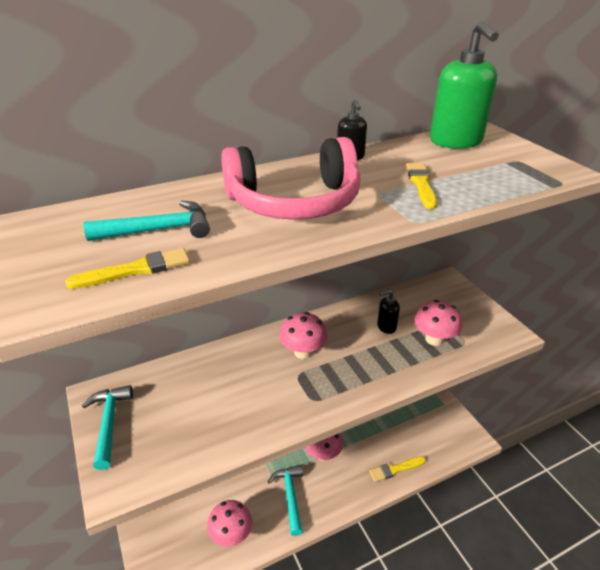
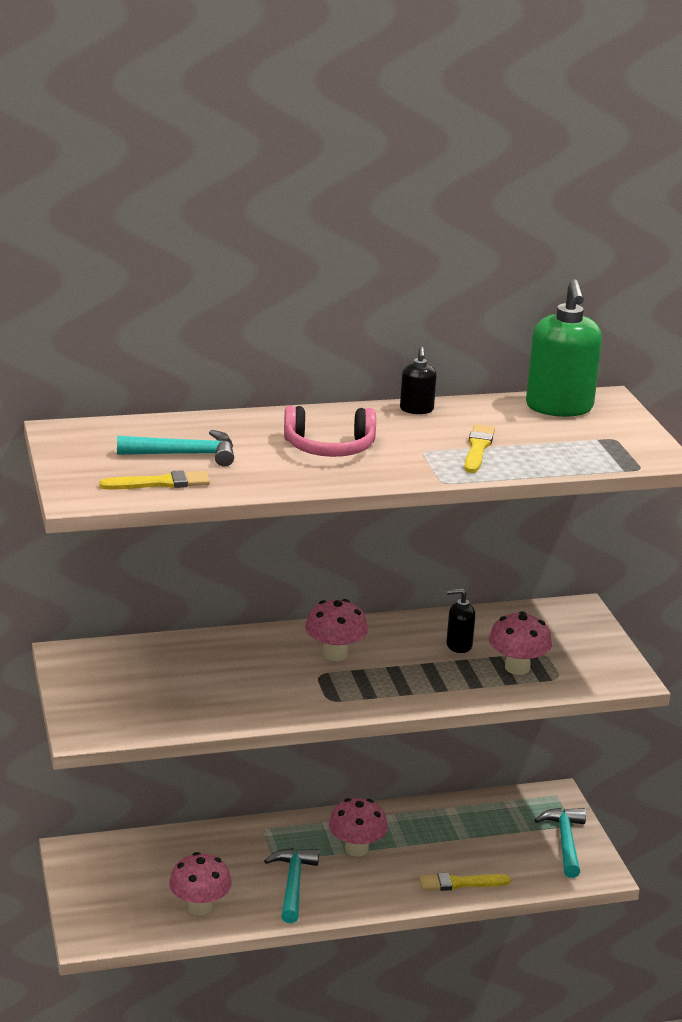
camera: 10 degrees right, 10 degrees down
turquoise hammer [82,385,133,470] -> turquoise hammer moved to [535,808,586,878]
pink headphones [221,137,361,220] -> pink headphones [284,406,376,457], size x0.65

